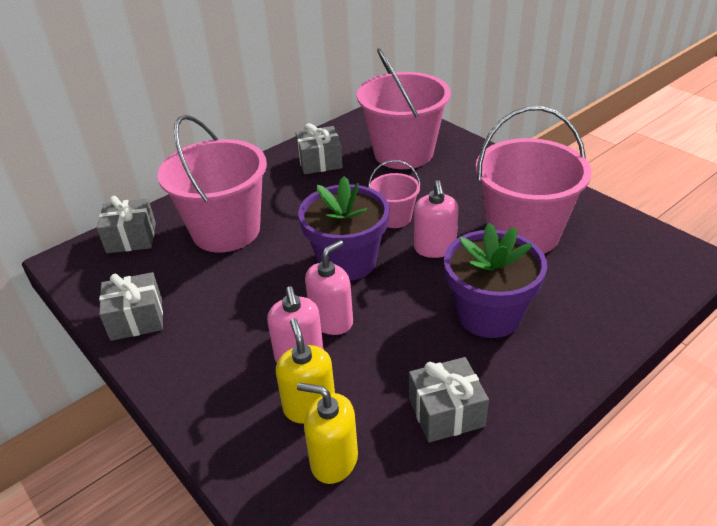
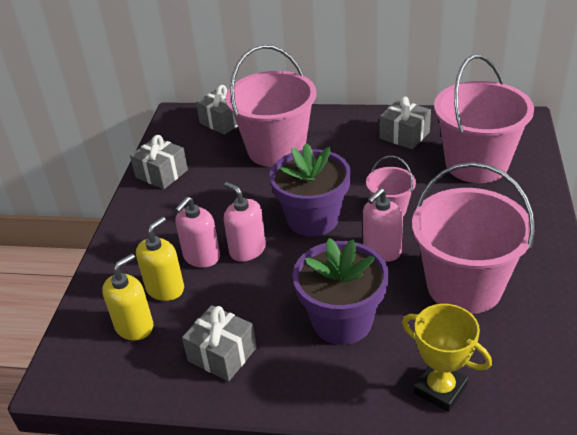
camera: 50 degrees right, 0 degrees up
yellow soap dispenser [297,382,358,484] -> yellow soap dispenser turned 60 degrees clockwise [102,254,153,340]
pink soap dispenser [305,240,353,335] -> pink soap dispenser turned 135 degrees counterclockwise [224,182,266,262]
none -> yellow trophy [402,304,492,412]

